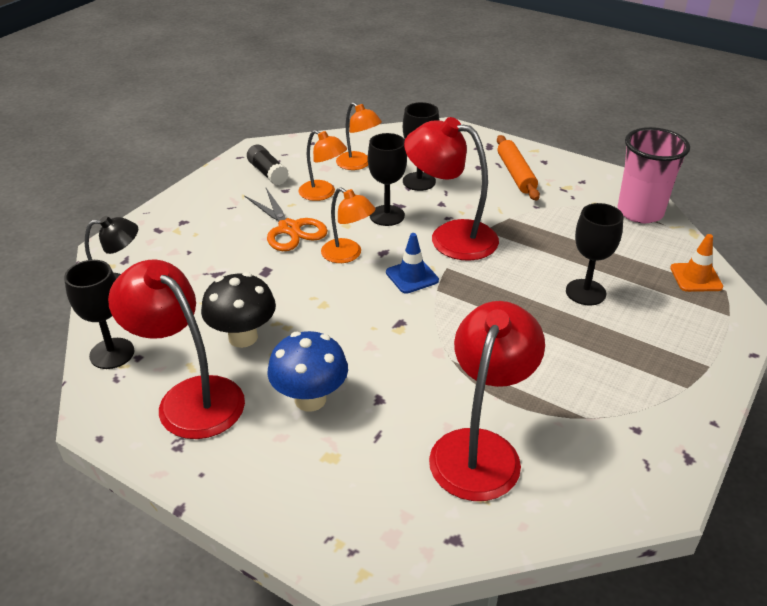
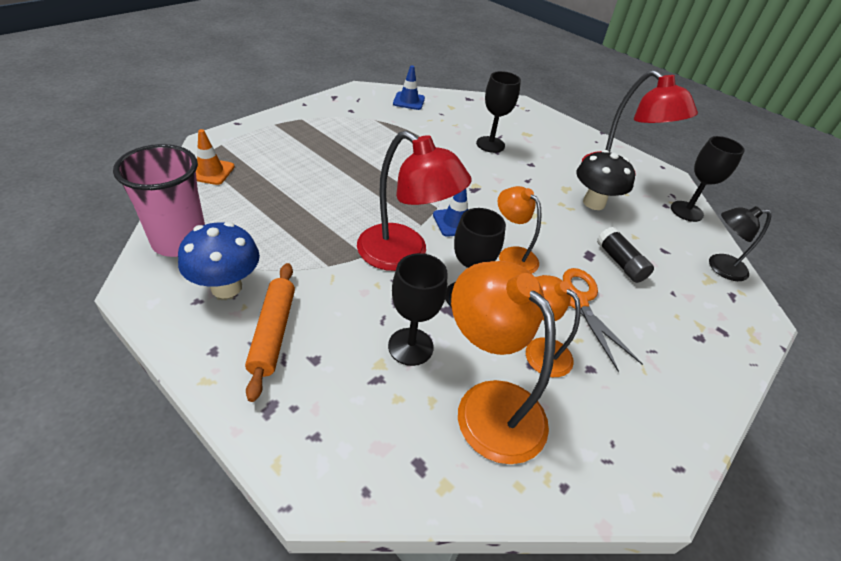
camera: 175 degrees left, 5 degrees up
black glue stick [247,145,289,185] -> black glue stick moved to [597,227,654,283]
blue mushroom [267,331,348,411] -> blue mushroom moved to [178,222,260,298]
orange lamp [336,102,382,170] -> orange lamp [451,261,556,464], size x1.69
red lamp [429,301,545,501] -> none
black goblet [566,203,624,305] -> black goblet moved to [476,71,521,153]
none -> blue traffic cone [393,65,425,110]

